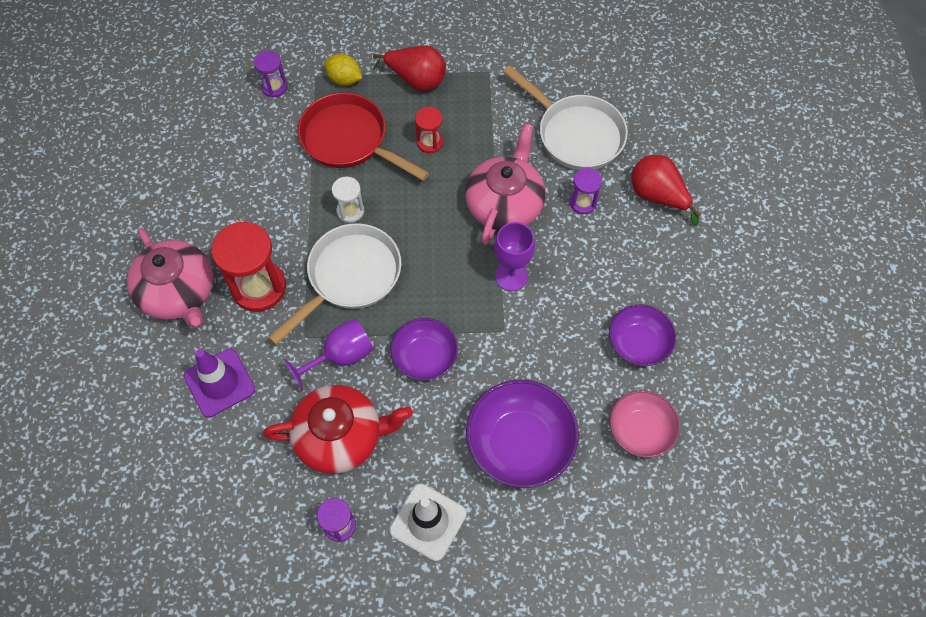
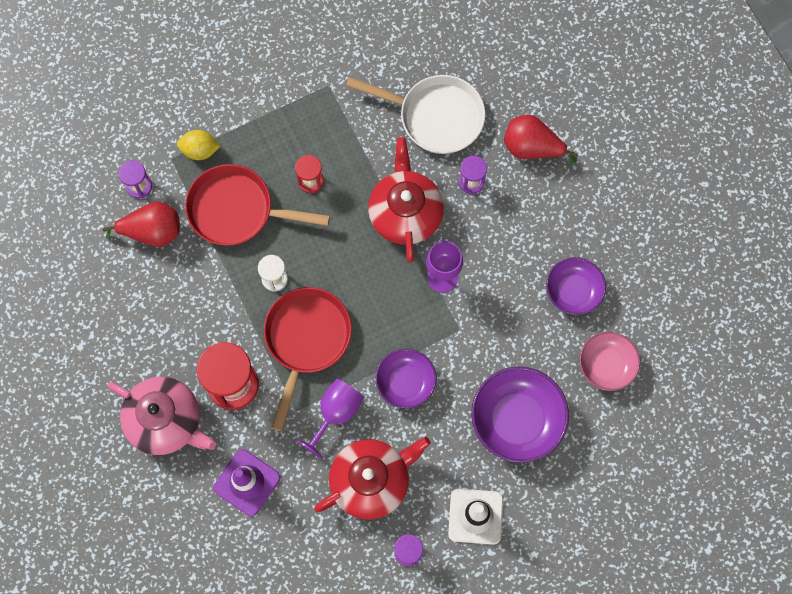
camera: 25 degrees left, 10 degrees up
white pan [268,223,401,345] -> red pan [264,287,352,431]
red pear [373,46,446,91] -> red pear moved to [102,201,180,247]
pink teapot [465,123,545,245] -> red teapot [368,137,444,263]

